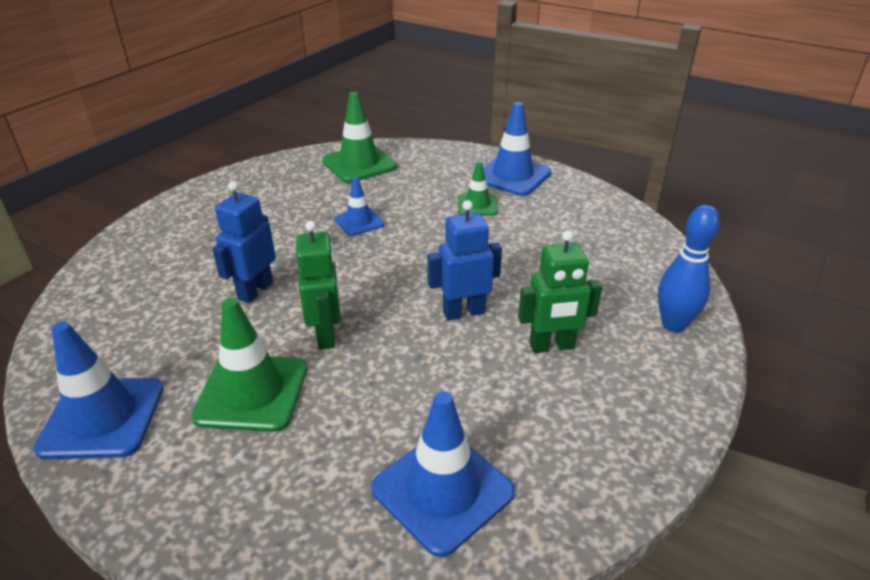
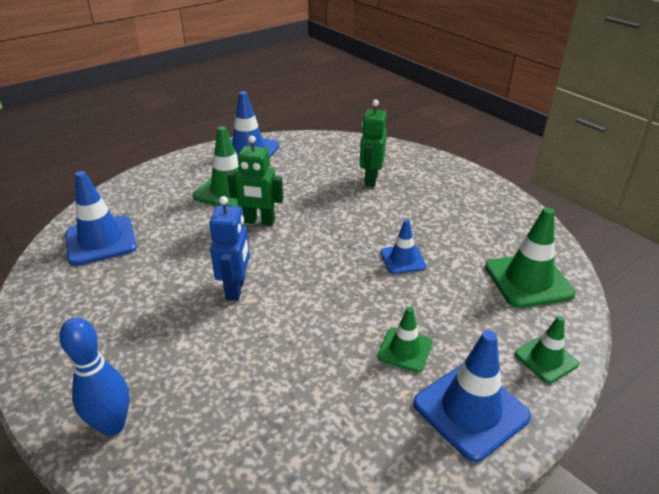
camera: 110 degrees right, 0 degrees up
blue robot [212,181,276,303] -> none
green robot [518,230,602,353] -> green robot moved to [360,100,387,187]
none -> green traffic cone [515,316,579,383]

